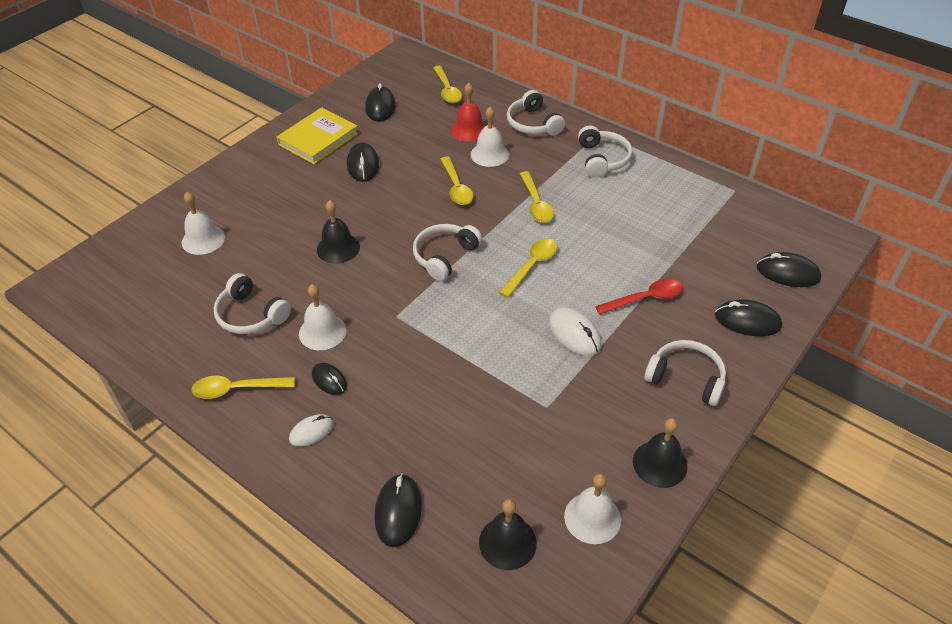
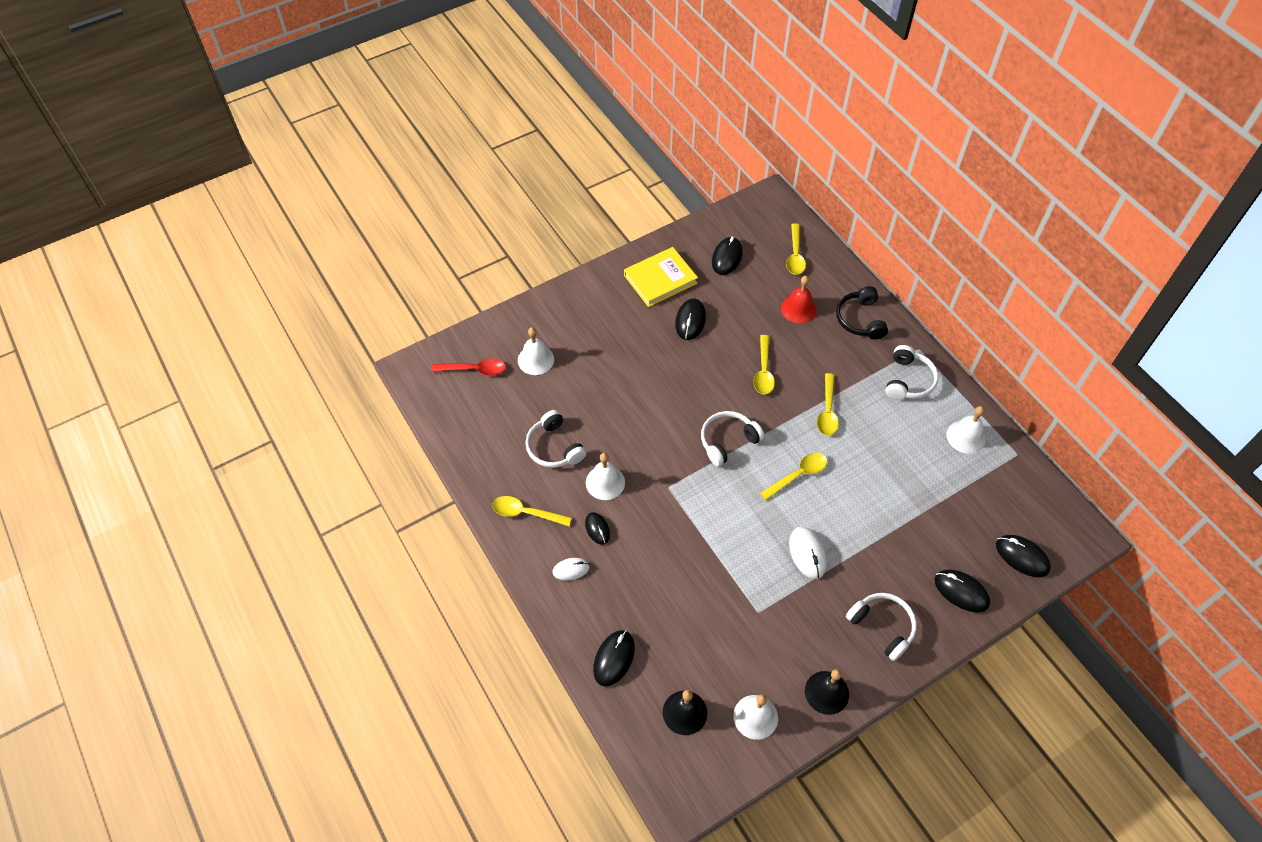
camera: 20 degrees right, 10 degrees up
black bell [317,200,360,264] -> none
white bell [471,107,509,167] -> white bell moved to [947,406,985,454]
white headphones [507,90,565,136] -> black headphones [836,286,888,340]
red spoon [595,279,683,315] -> red spoon moved to [431,358,506,376]

